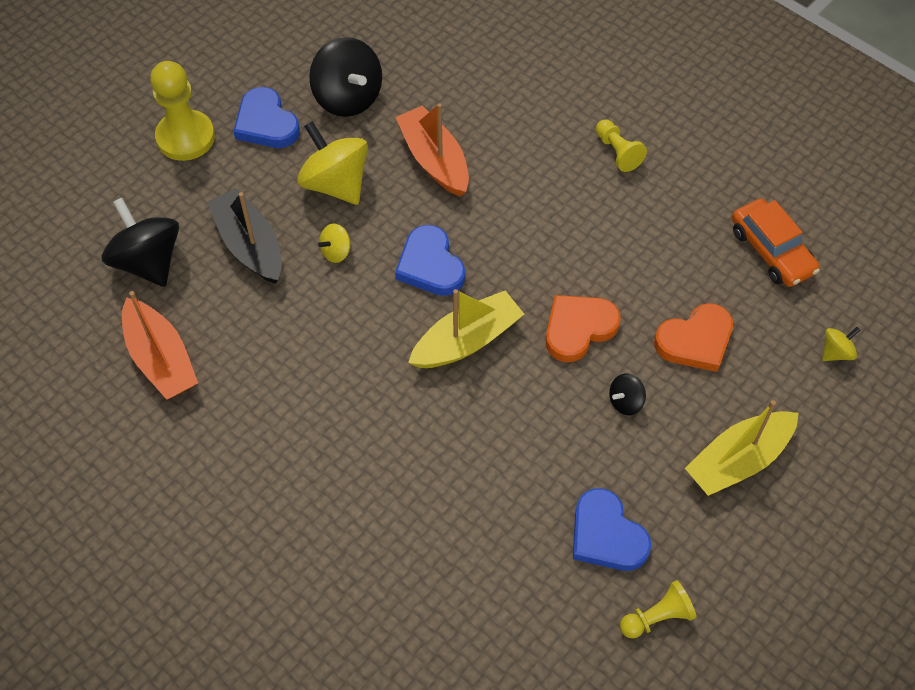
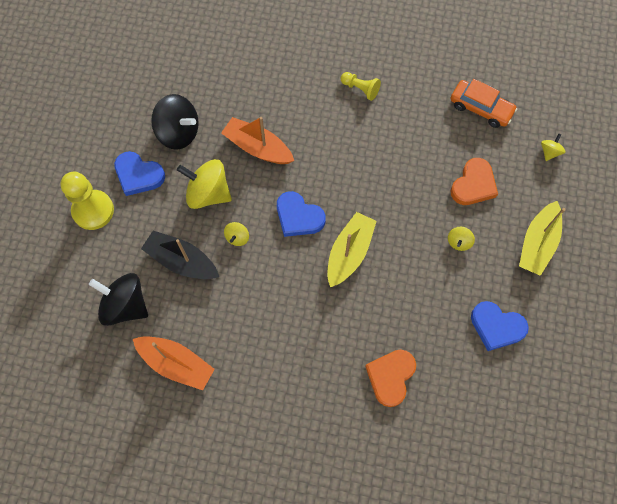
camera: 30 degrees left, 10 degrees up
orange heart [546,295,621,362] -> orange heart moved to [365,350,416,407]
black spinning top [609,374,646,415] -> yellow spinning top [448,227,475,251]
yellow pawn [620,580,697,639] -> none

